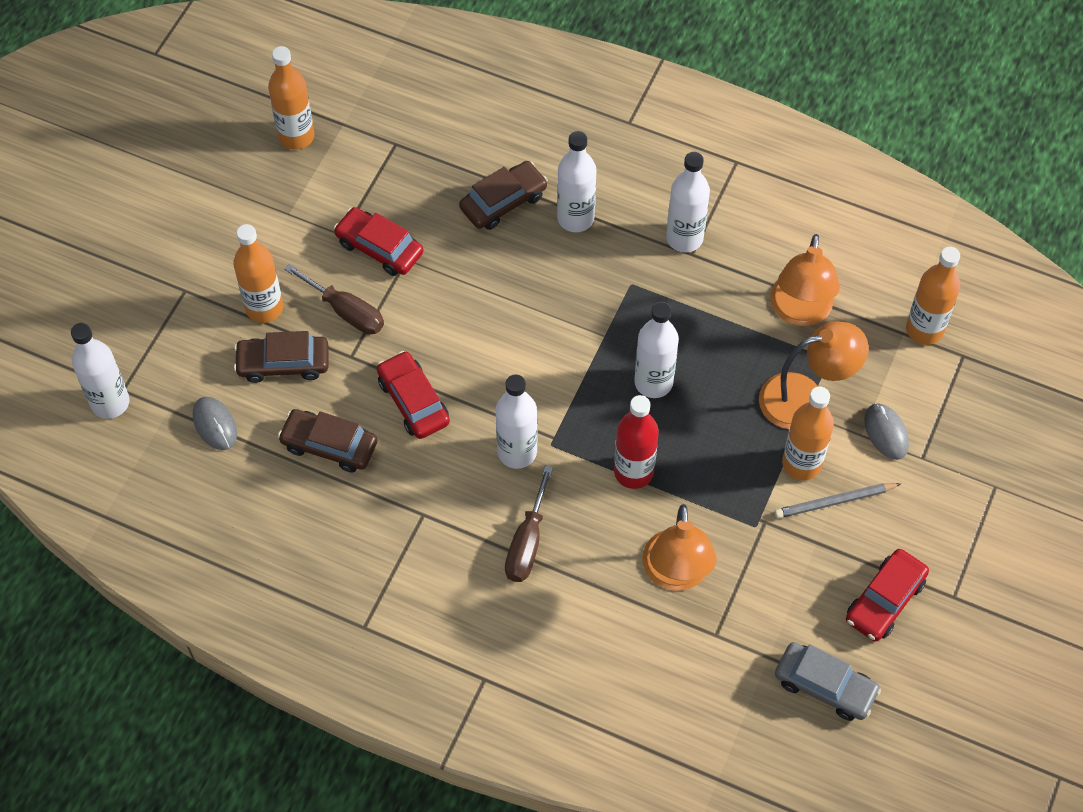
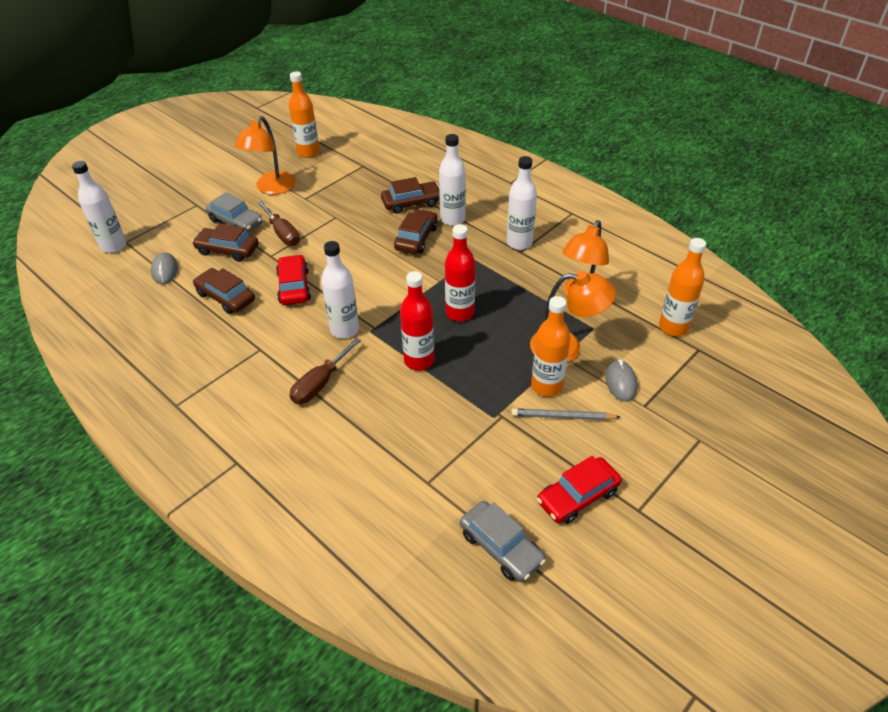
camera: 20 degrees right, 15 degrees down
orange bottle [233,224,283,323] -> grey car [206,192,263,233]
red car [334,207,424,276] -> none
white bottle [634,302,679,398] -> red bottle [445,224,475,321]
orange lamp [642,504,717,591] -> orange lamp moved to [235,116,296,195]
none -> brown car [394,209,438,254]

